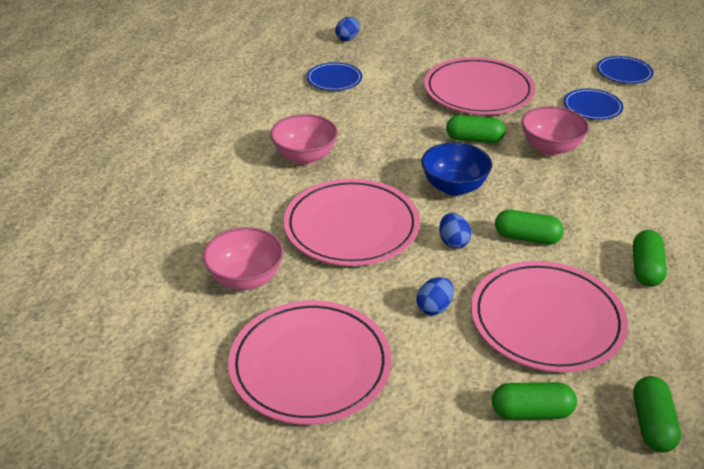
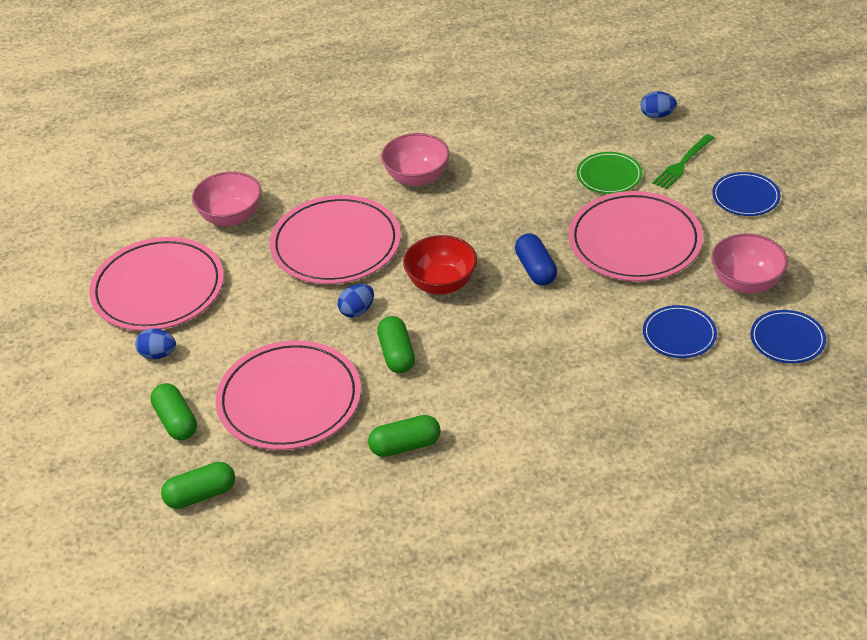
camera: 65 degrees right, 5 degrees up
blue plate [307,62,362,91] -> blue plate moved to [712,172,781,216]
blue egg [416,277,454,315] -> blue egg moved to [135,328,176,359]
blue bowl [421,142,492,196] -> red bowl [403,235,477,294]
green capsule [446,115,505,143] -> blue capsule [515,233,557,286]
pink bowl [522,106,589,156] -> pink bowl moved to [711,234,788,294]
none -> green plate [577,152,642,194]
none -> green fork [652,134,714,190]

